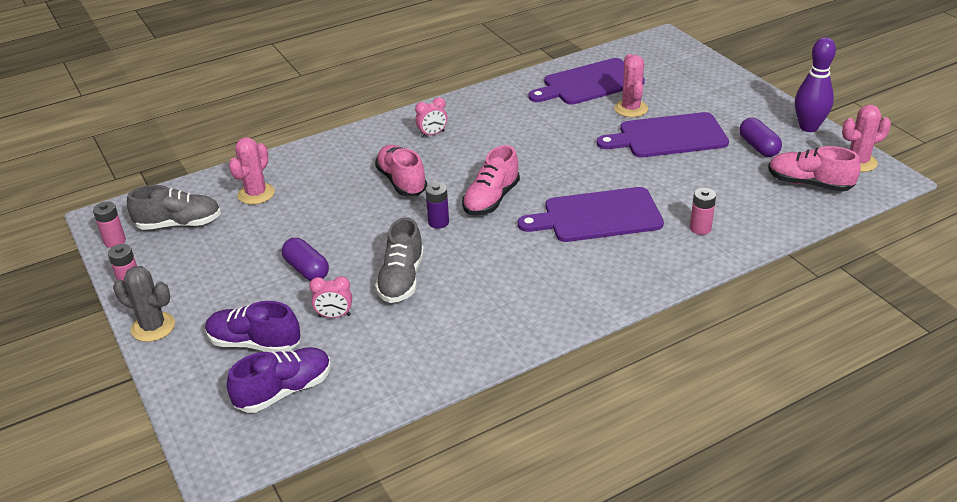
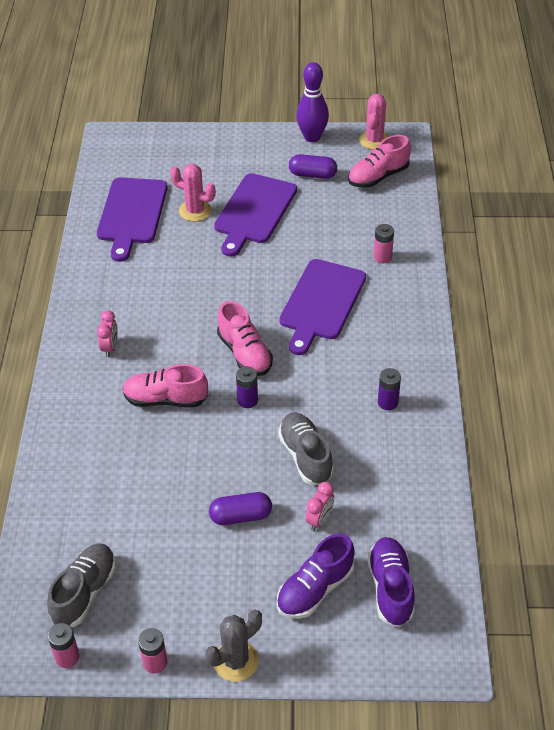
camera: 60 degrees left, 10 degrees up
pink cactus [229,137,275,205] -> none
grey shoe [375,217,424,303] -> grey shoe turned 150 degrees counterclockwise [278,413,334,485]
none -> purple battery [378,368,401,410]

